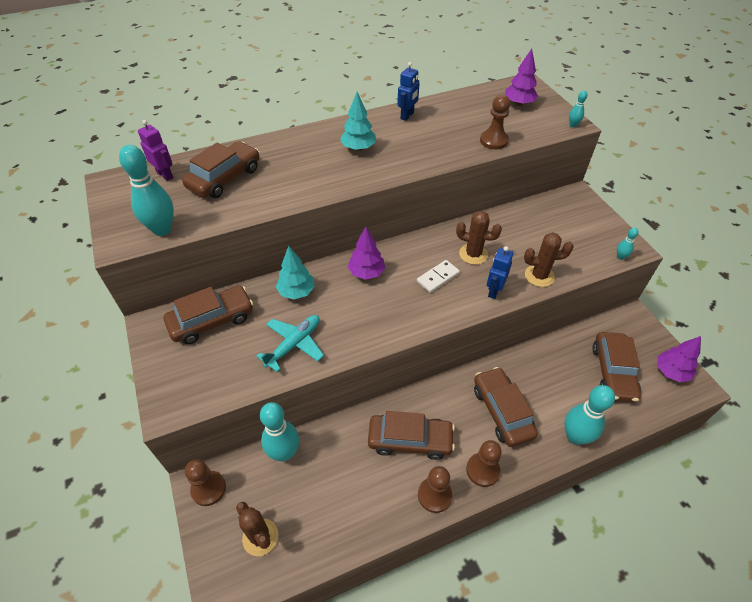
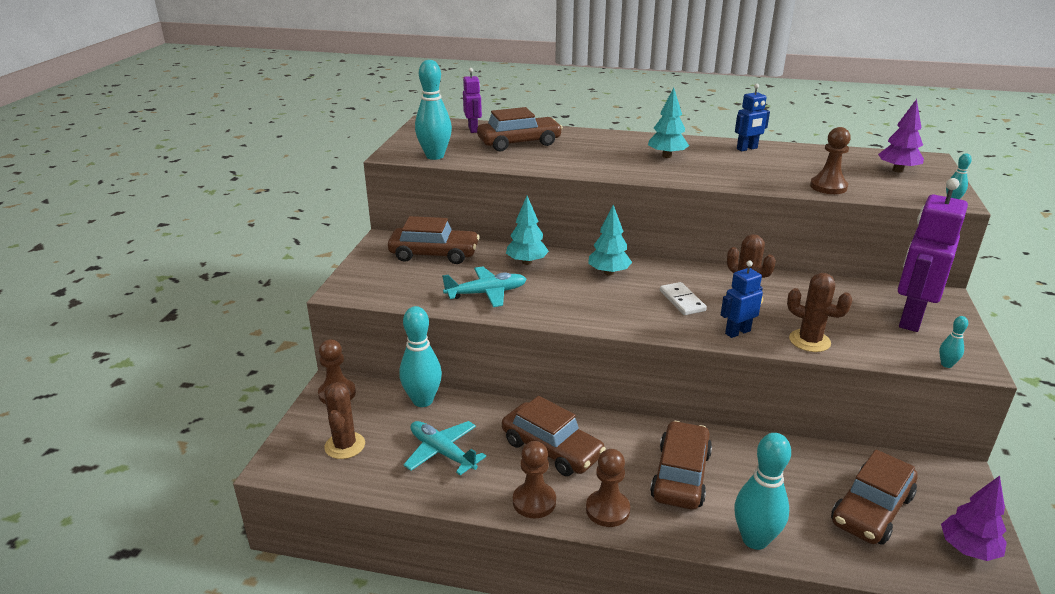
camera: 35 degrees right, 20 degrees down
purple tree [348,227,385,280] -> turquoise tree [588,205,632,276]
white domino [417,260,460,293] -> white domino turned 75 degrees clockwise [660,282,707,315]
none -> turquoise plane [403,421,486,475]
none -> purple robot [898,178,968,332]

